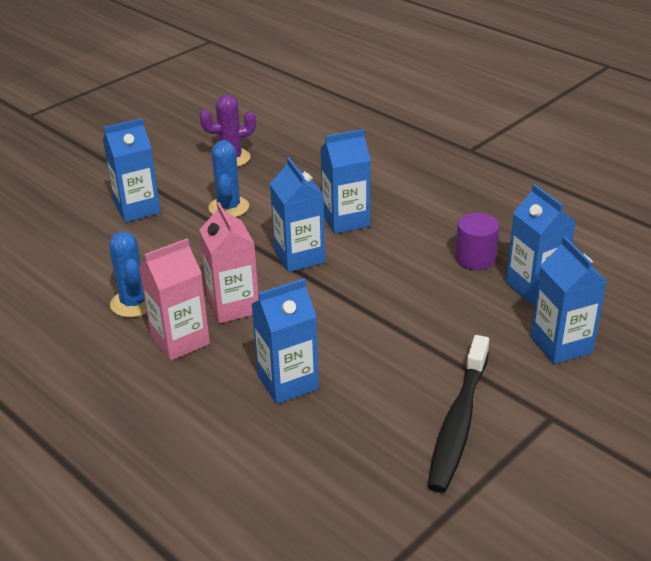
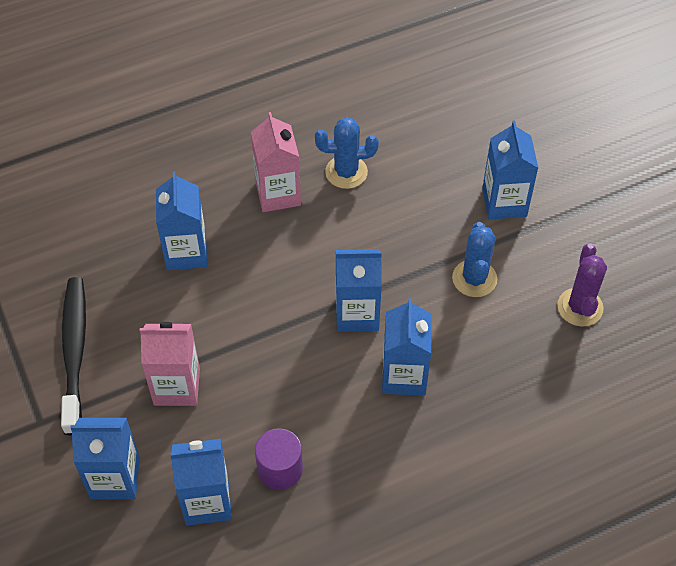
camera: 110 degrees right, 20 degrees up
pink carton [199,202,259,323] -> pink carton moved to [140,322,200,406]
blue cactus [208,140,249,217] -> blue cactus turned 75 degrees clockwise [452,222,497,297]
black toothbrush [428,335,489,493] -> black toothbrush turned 45 degrees clockwise [61,277,86,435]

